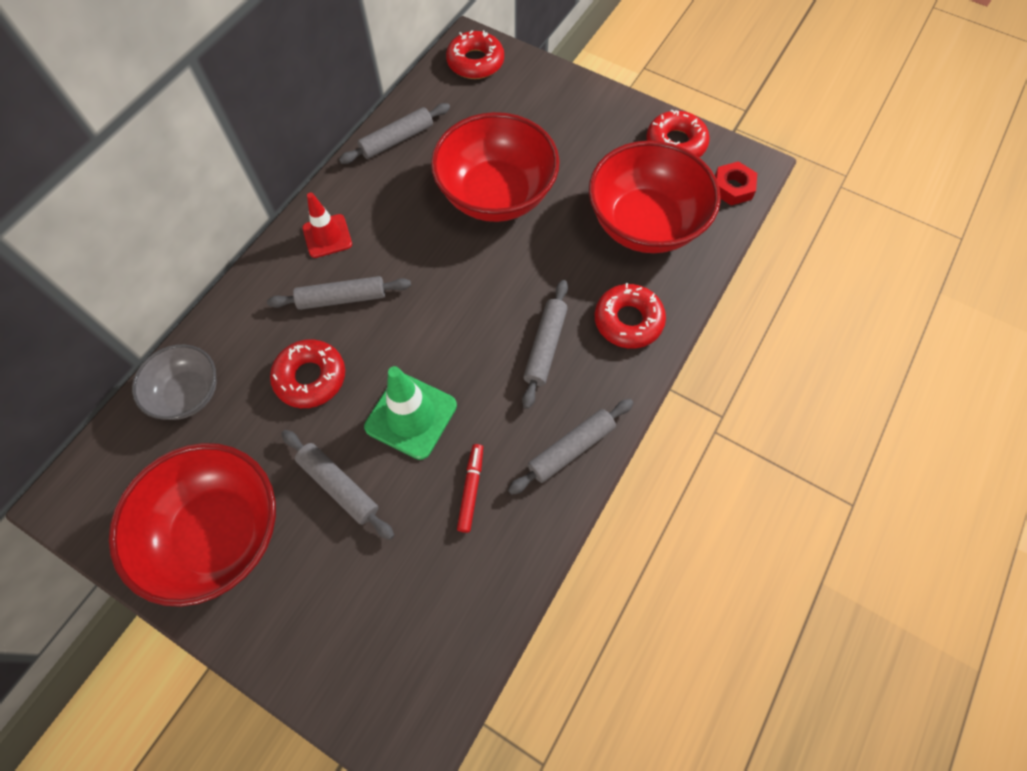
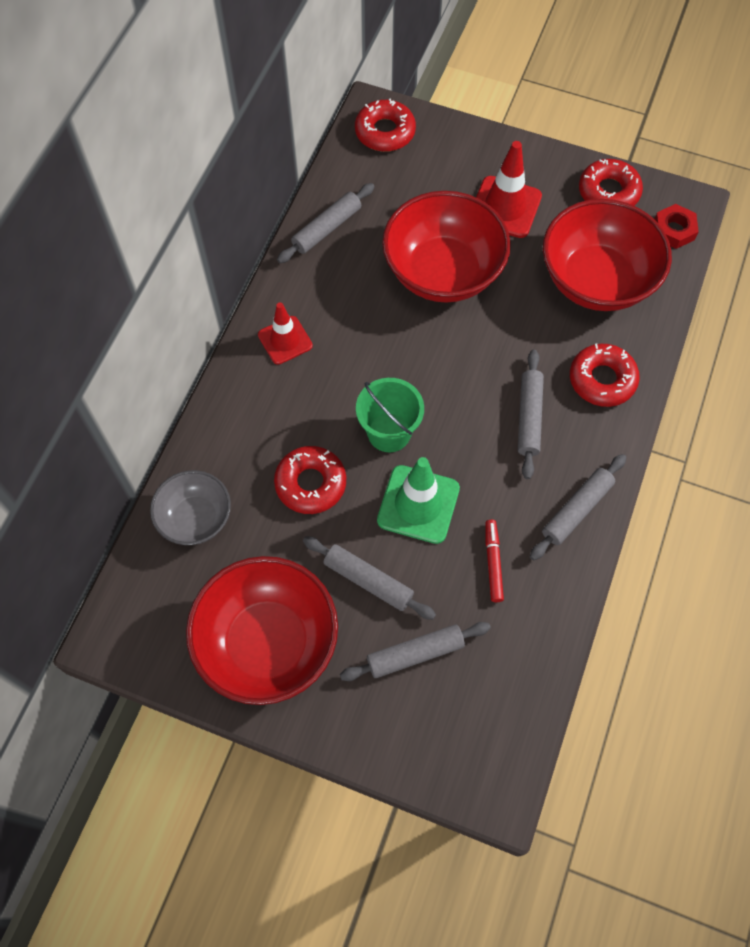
camera: 10 degrees left, 0 degrees up
grey rolling pin [267,276,411,310] -> grey rolling pin moved to [340,622,491,681]
none -> green bucket [356,378,424,452]
none -> red traffic cone [476,141,542,238]

